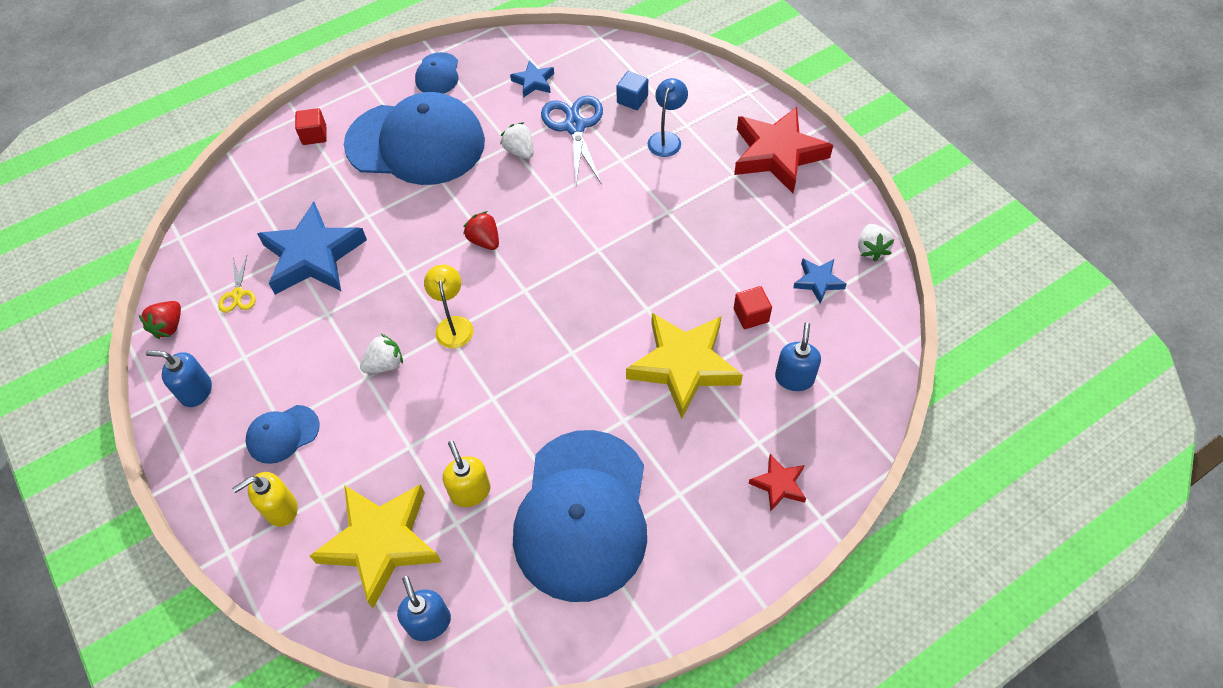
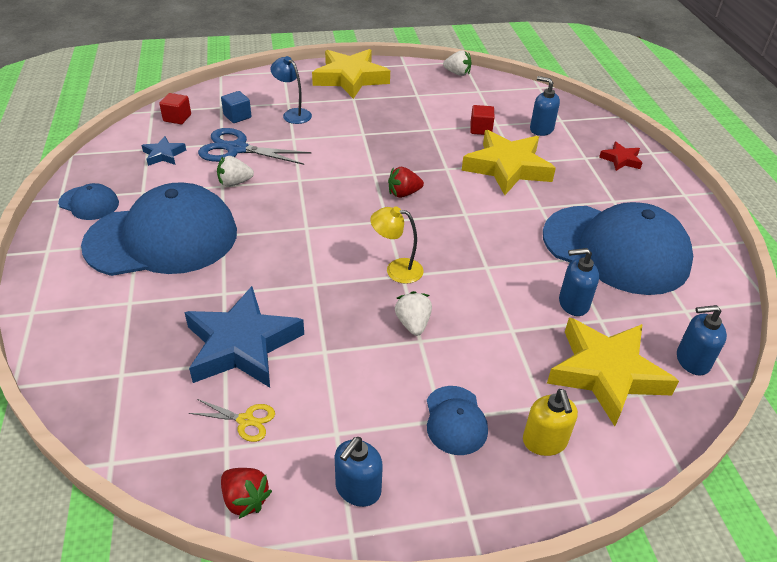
camera: 70 degrees left, 15 degrees down
red cube [295,108,327,145] -> red cube moved to [159,93,191,124]
blue cap [344,92,485,185] -> blue cap turned 45 degrees clockwise [81,183,237,276]
yellow soap dispenser [443,440,490,507] -> blue soap dispenser [559,248,599,316]
red strawberry [463,211,499,250] -> red strawberry moved to [388,167,424,198]
red star [734,107,833,193] -> yellow star [312,49,390,99]
blue star [793,259,847,304] -> none

